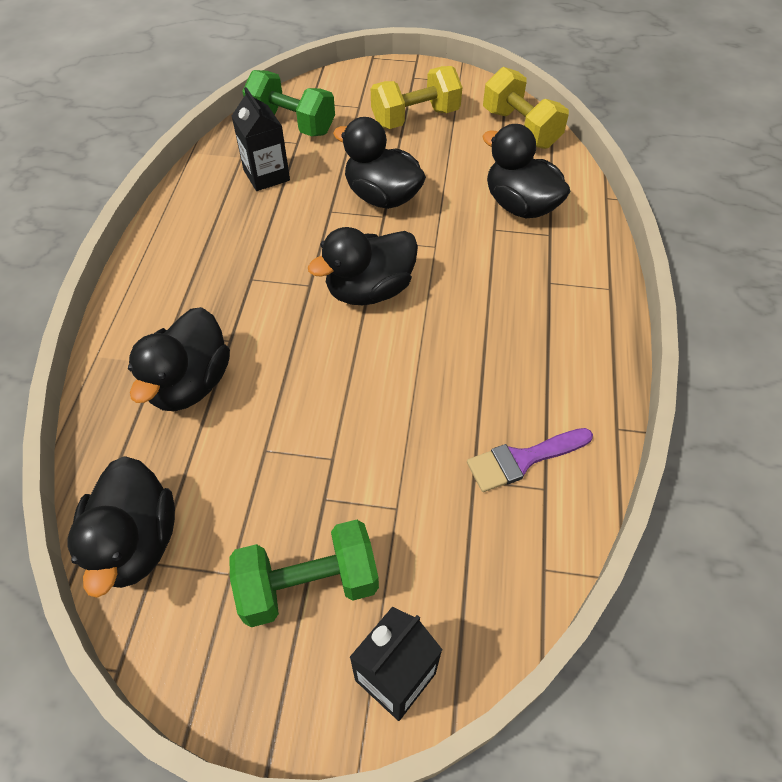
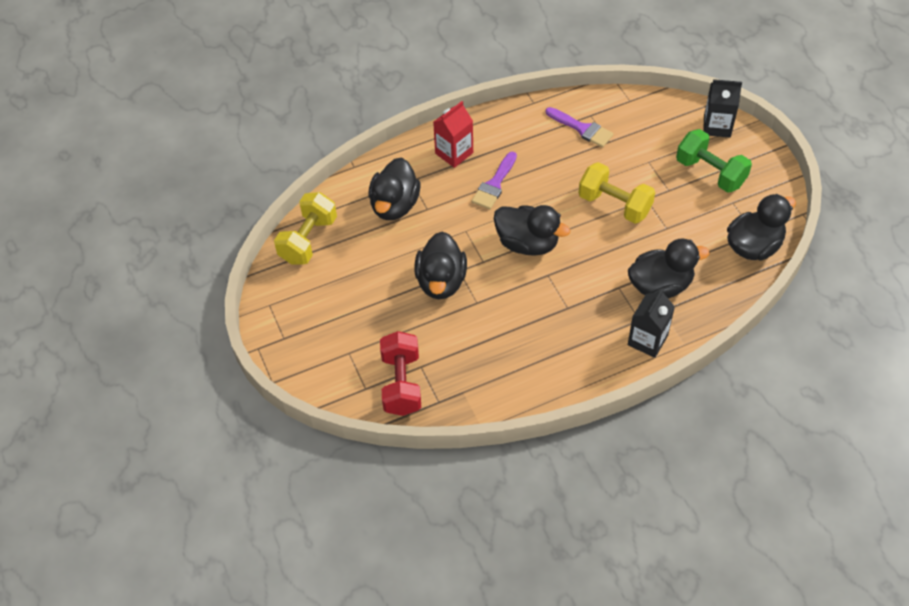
camera: 120 degrees left, 0 degrees up
black carton [232,87,290,191] -> black carton moved to [628,289,675,358]
green dumbbell [242,70,335,136] -> red dumbbell [380,331,421,416]
yellow dumbbell [371,66,462,129] -> yellow dumbbell moved to [579,162,655,224]
none -> red carton [433,101,473,168]
none -> purple brush [472,152,517,209]

